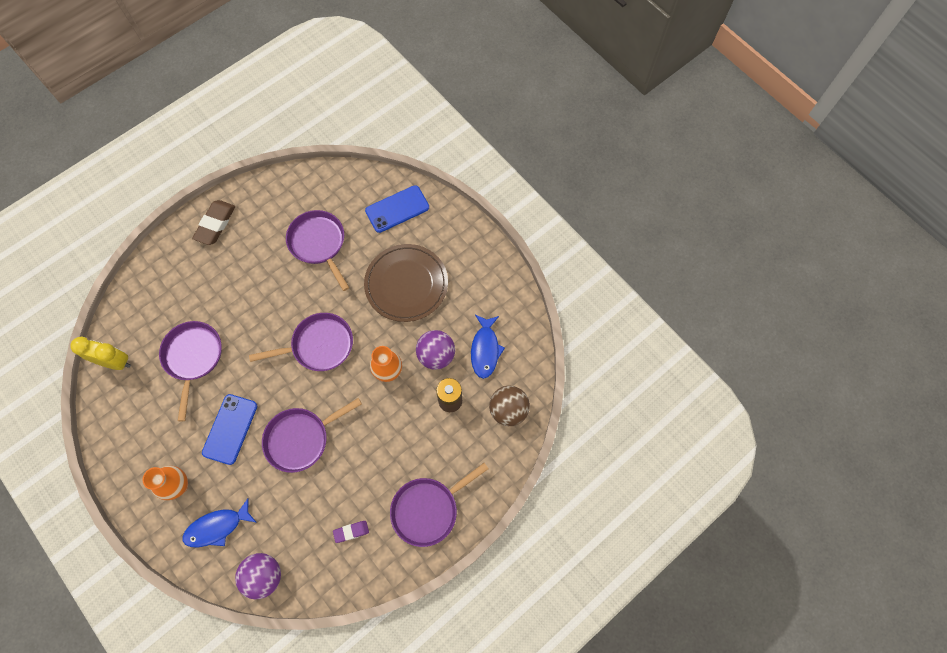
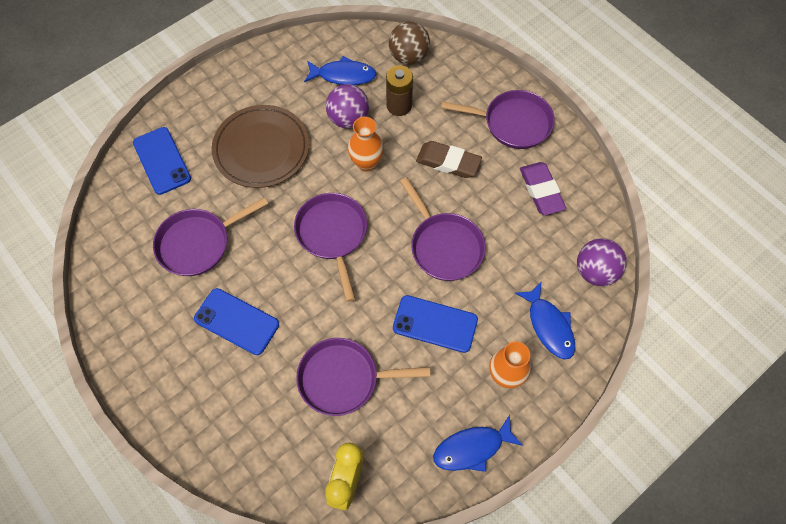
camera: 90 degrees left, 5 degrees down
brown eraser [192,200,235,245] -> brown eraser moved to [416,141,482,178]
purple eraser [333,521,369,543] -> purple eraser [520,162,566,215], size x1.76
purple pan [390,463,489,547] -> purple pan turned 45 degrees counterclockwise [441,90,555,149]
none -> blue phone [194,288,279,355]
none -> blue fish [433,415,523,472]

